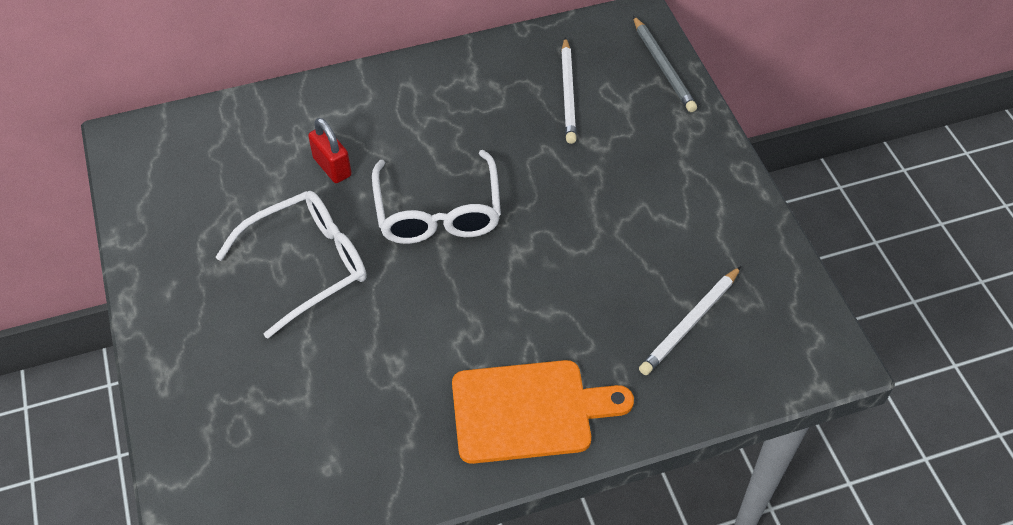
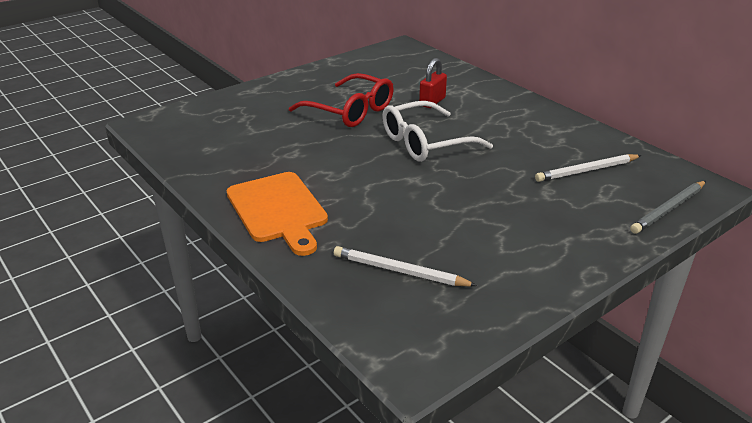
camera: 70 degrees right, 20 degrees down
white glasses [216,191,367,339] -> red glasses [289,73,394,127]

